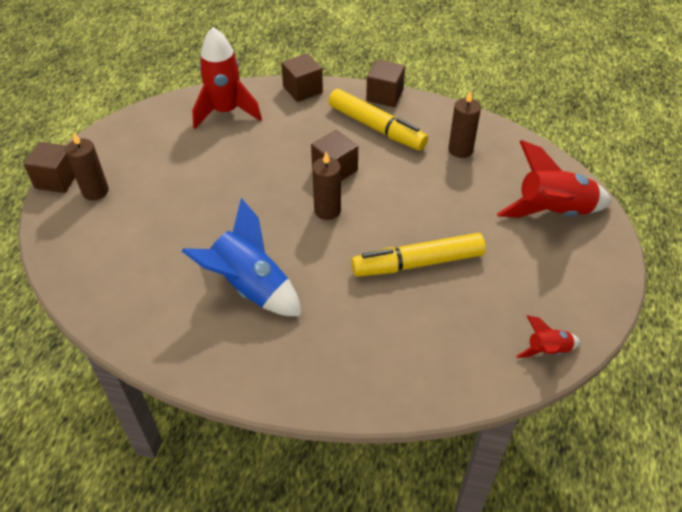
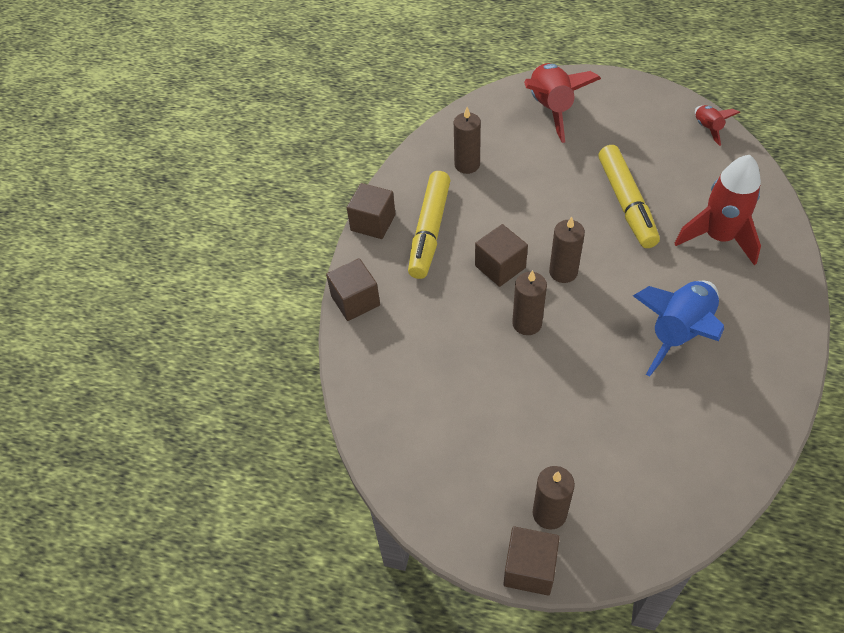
camera: 85 degrees left, 5 degrees up
red rocket [192,27,262,129] -> red rocket moved to [674,155,761,265]
yellow marker [329,89,428,150] -> yellow marker turned 150 degrees clockwise [408,171,451,279]
none -> brown candle [512,270,547,335]

